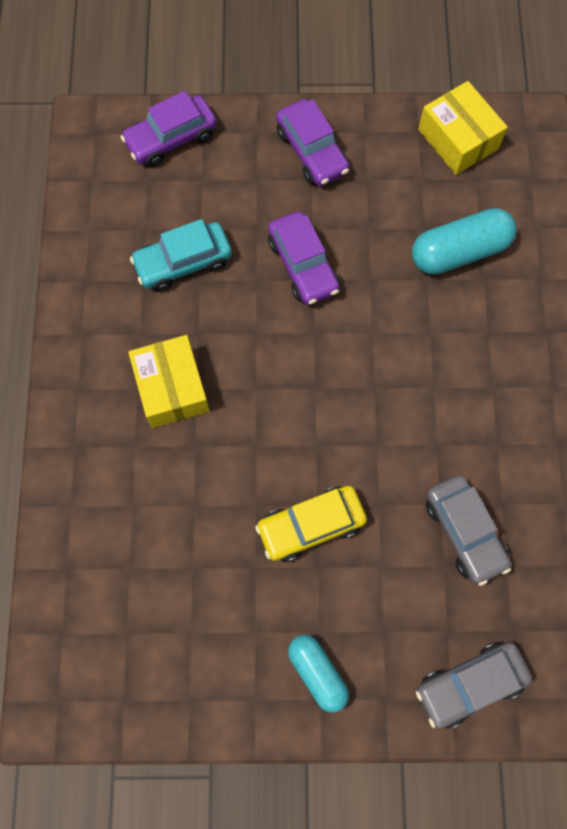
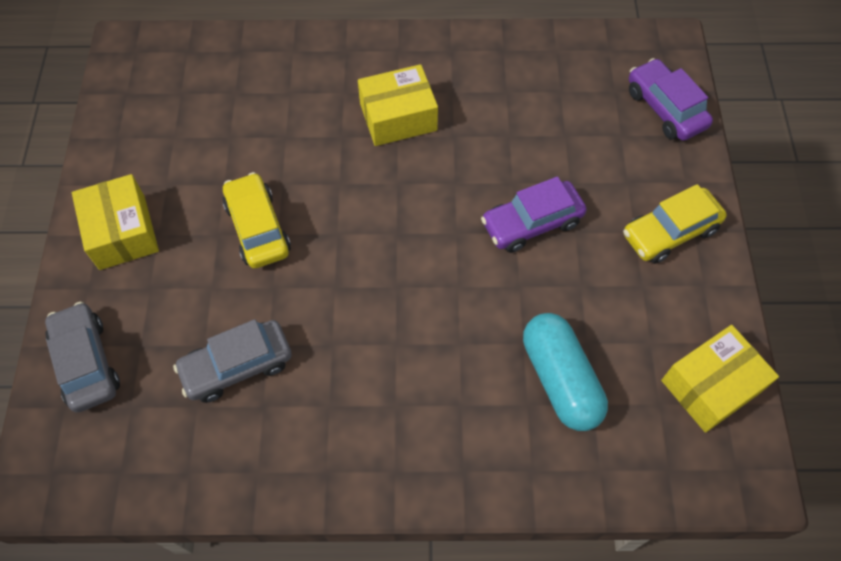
camera: 90 degrees right, 10 degrees down
turquoise car [130,219,232,292] -> none
purple car [276,99,349,186] -> yellow car [623,184,727,264]
turquoise capsule [288,635,349,713] -> yellow box [72,174,159,270]

